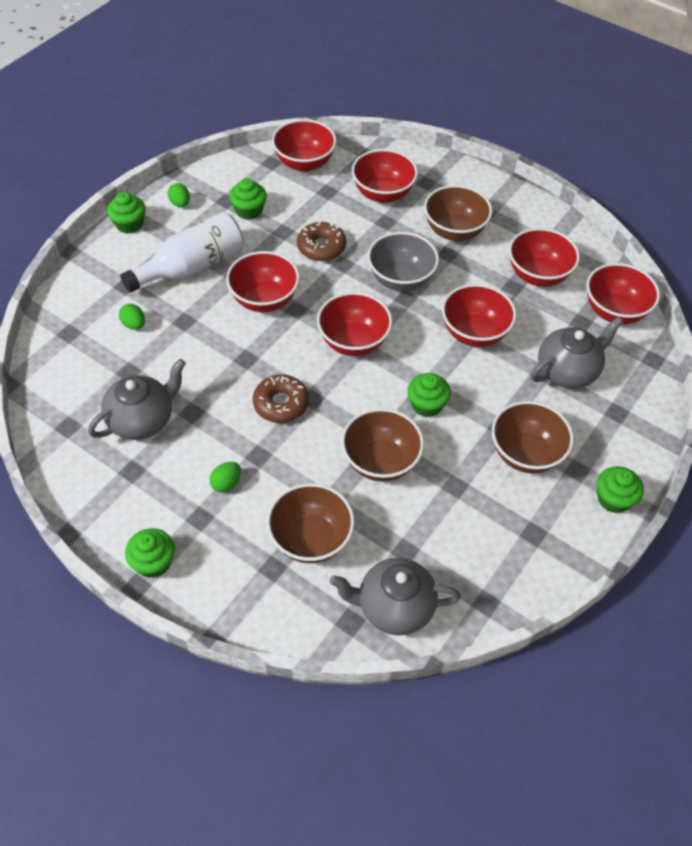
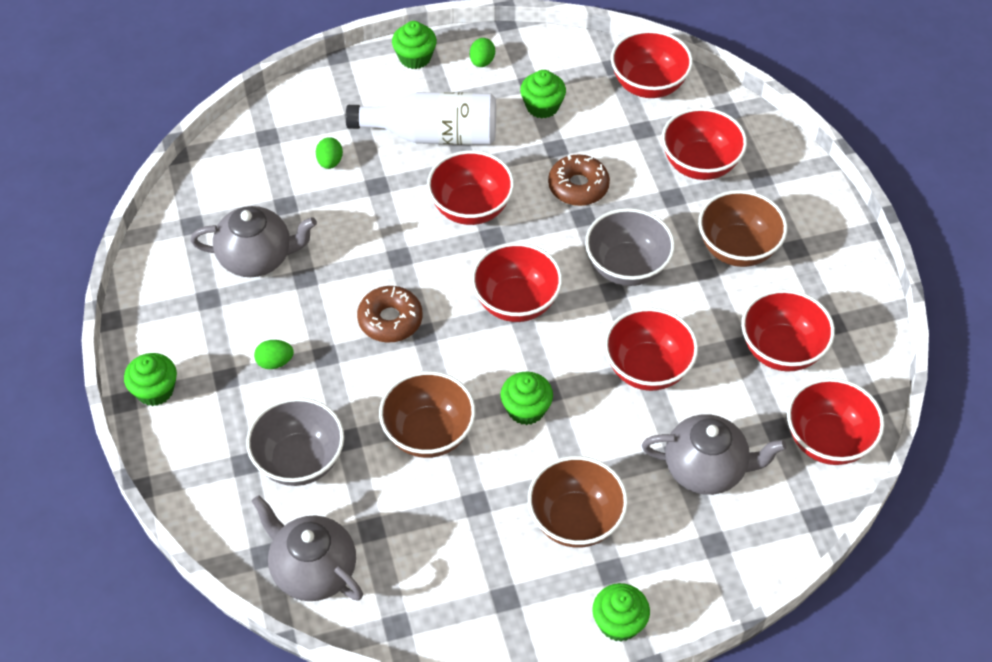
camera: 40 degrees right, 0 degrees up
brown bowl [267,483,355,563] -> grey bowl [246,397,344,486]

